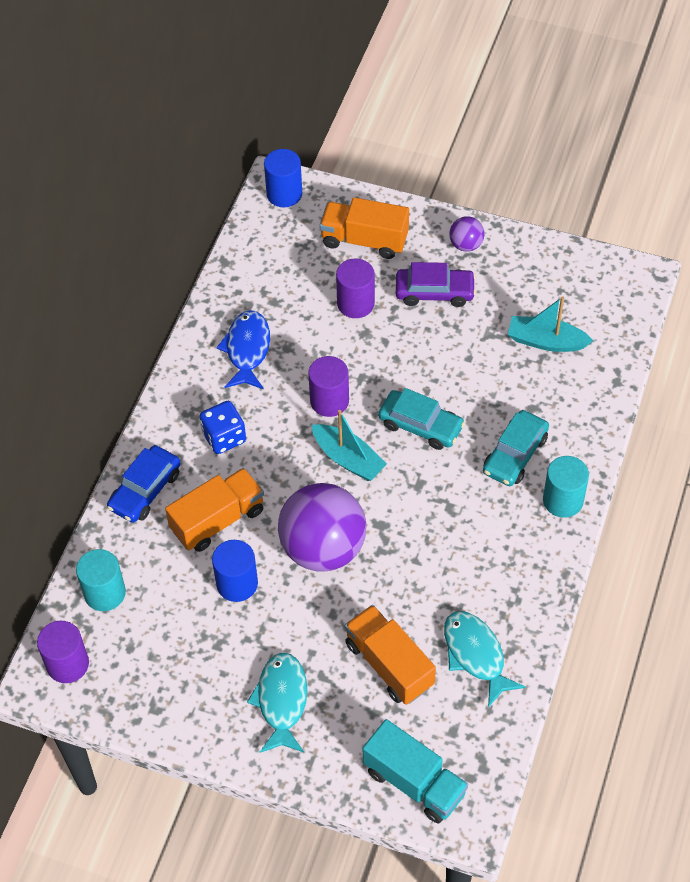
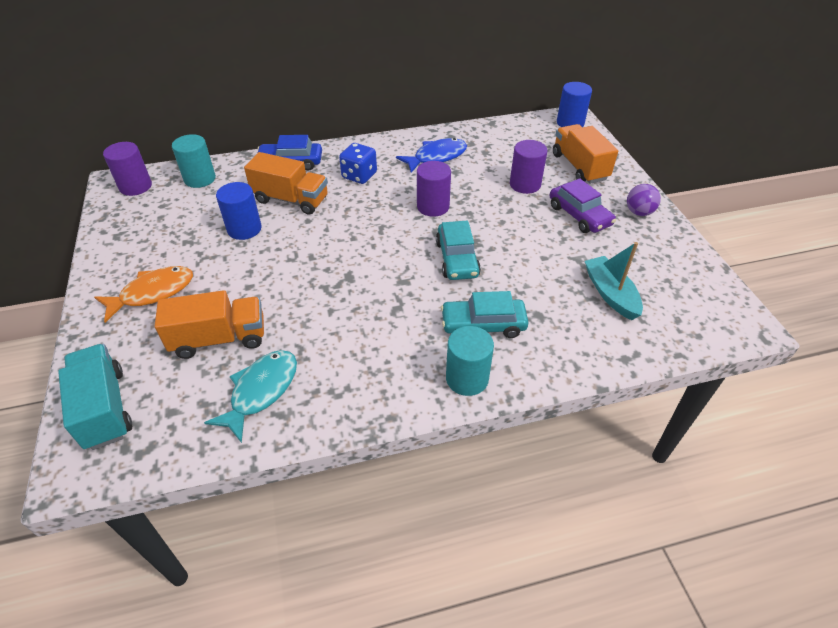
camera: 55 degrees right, 10 degrees down
turquoise fish [247,652,307,753] -> orange fish [94,266,193,323]
purple ball [278,483,366,572] -> none
turquoise boat [312,410,387,481] -> none
orange truck [345,605,436,705] -> orange truck turned 60 degrees clockwise [155,290,264,359]
turquoise truck [363,719,468,823] -> turquoise truck turned 150 degrees clockwise [58,344,132,450]

